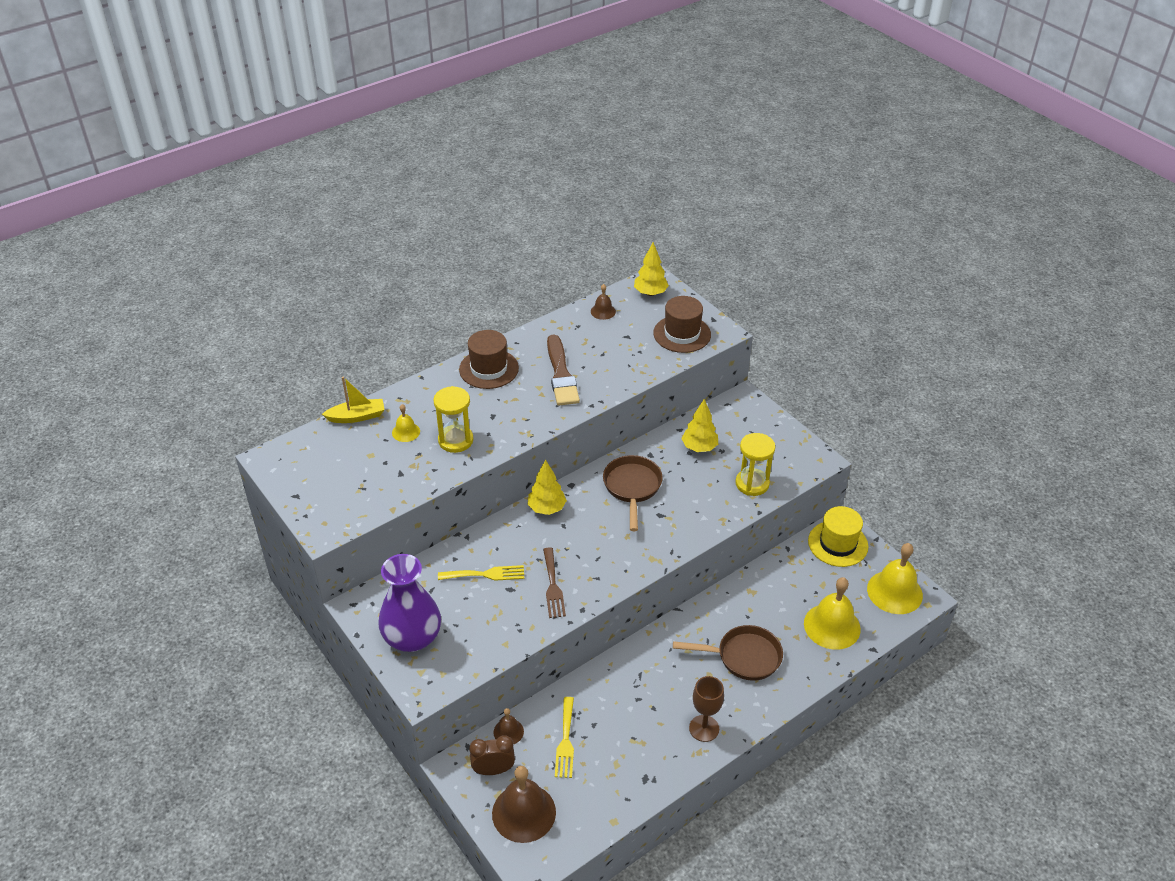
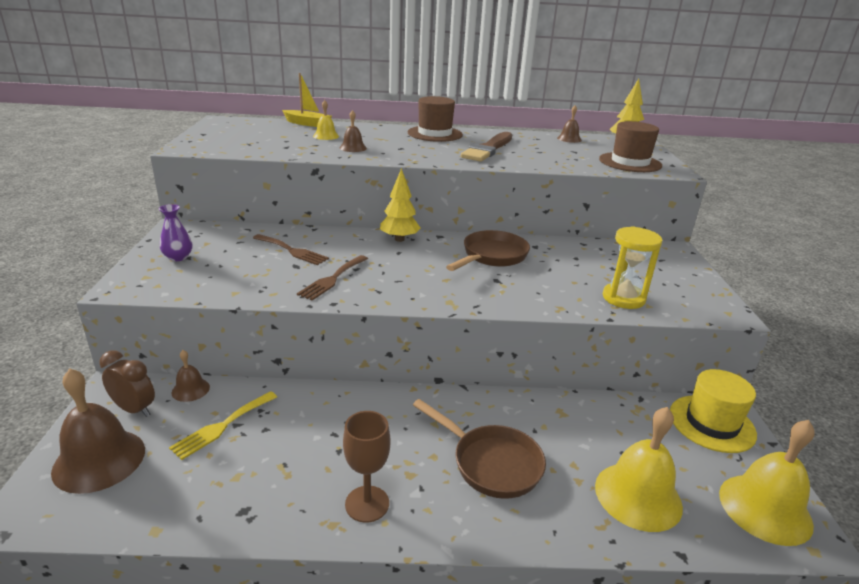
camera: 35 degrees right, 15 degrees down
purple vase [378,554,441,652] -> purple vase [159,204,192,261], size x0.47
yellow hourglass [433,386,474,453] -> brown bell [340,110,367,152]
yellow fork [438,565,524,581] -> brown fork [253,234,329,265]
yellow tree [681,399,718,452] -> none

